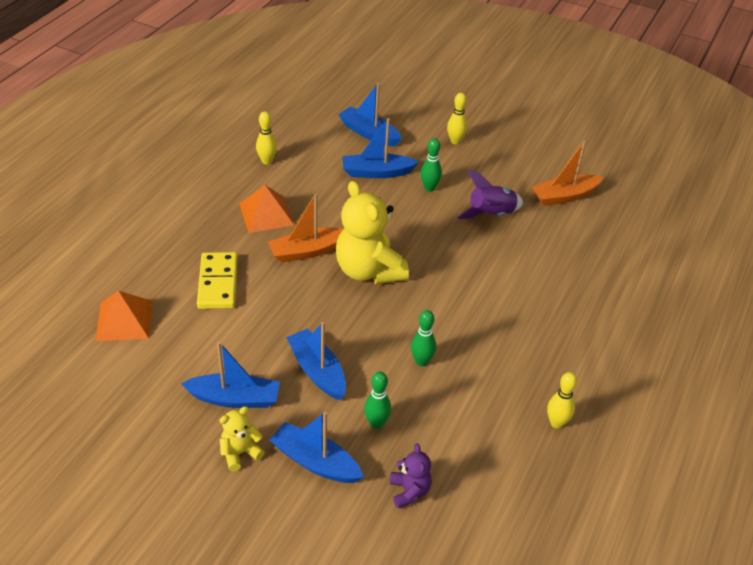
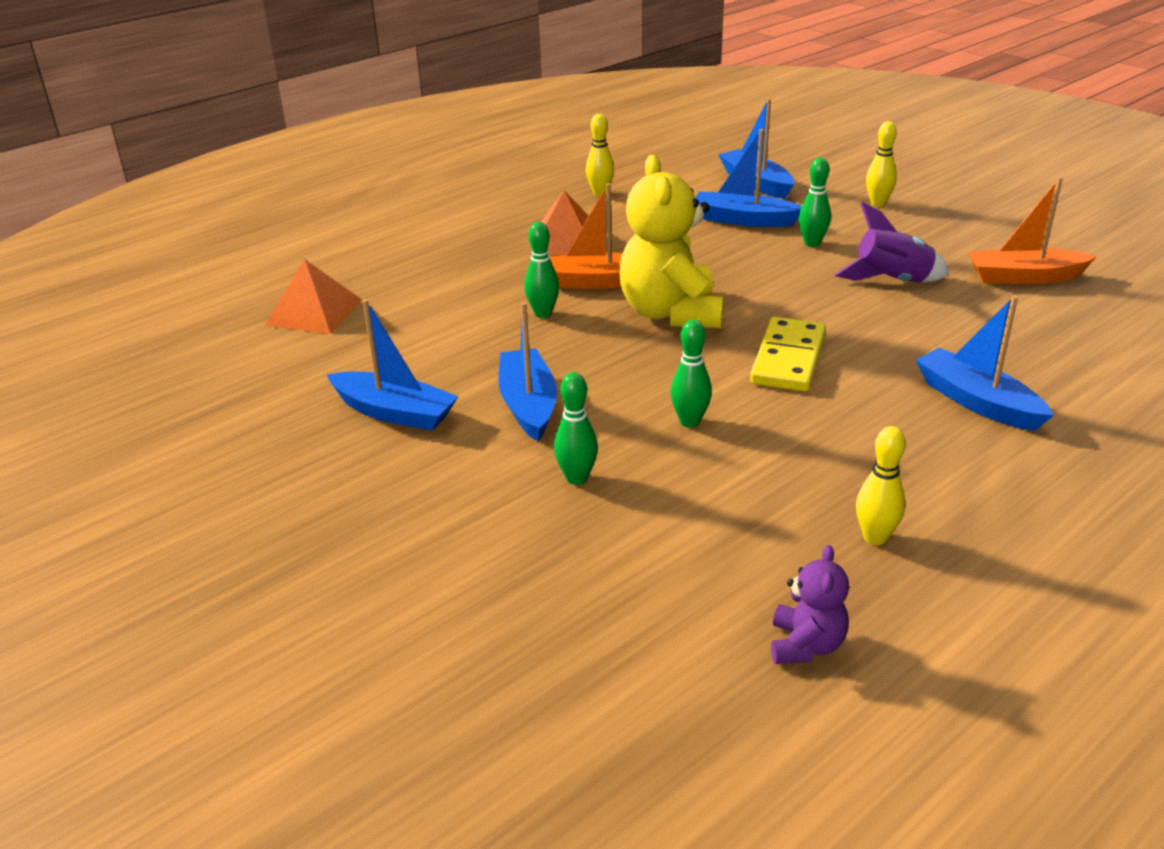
camera: 25 degrees right, 10 degrees down
yellow domino [197,252,238,309] -> yellow domino moved to [750,317,826,392]
yellow teddy bear [220,406,265,471] -> none
blue boat [270,412,364,483] -> blue boat moved to [916,296,1054,431]
purple teddy bear [390,443,432,508] -> purple teddy bear moved to [771,545,849,664]
none -> green bowling pin [524,222,559,318]

